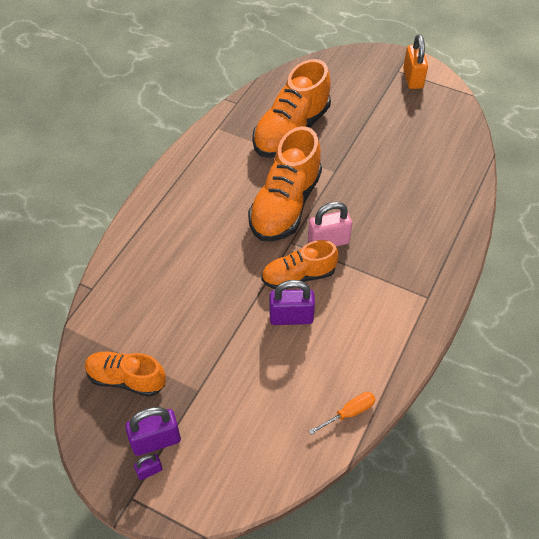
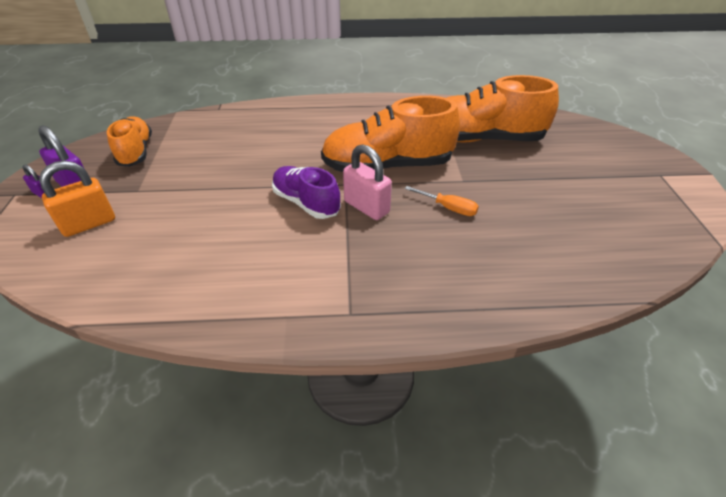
camera: 60 degrees right, 10 degrees down
orange shoe [261,240,339,289] -> purple shoe [272,166,341,219]
purple padlock [270,280,315,325] -> none
orange screwdriver [309,392,376,435] -> orange screwdriver moved to [405,186,479,216]
orange padlock [403,34,428,89] -> orange padlock moved to [39,161,115,237]

